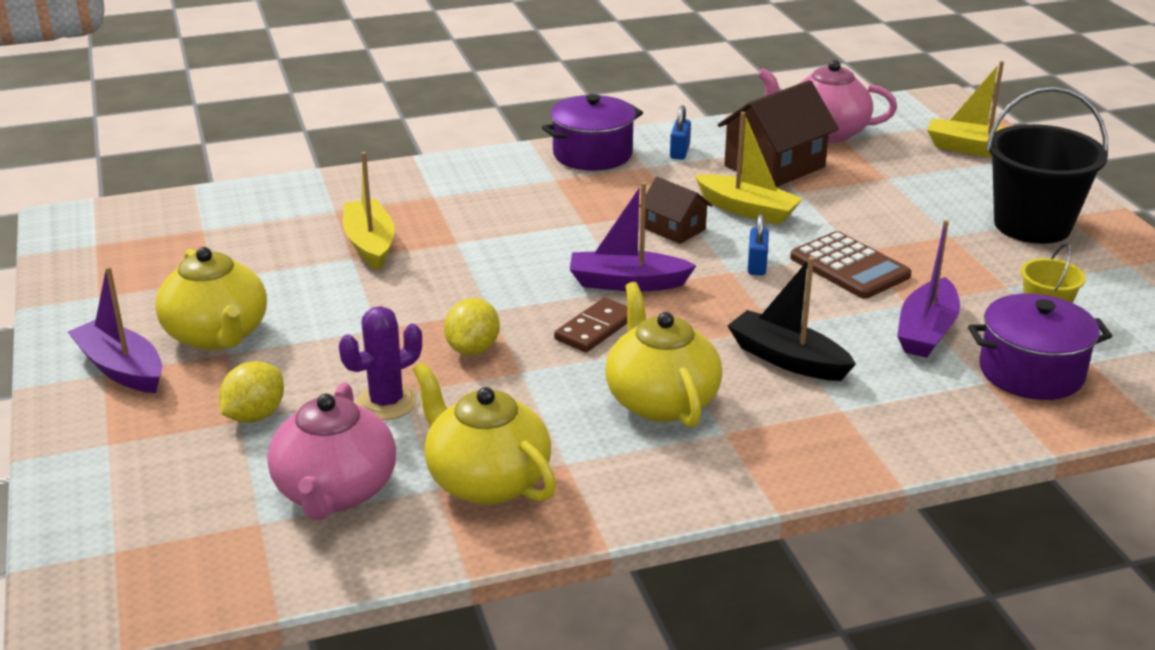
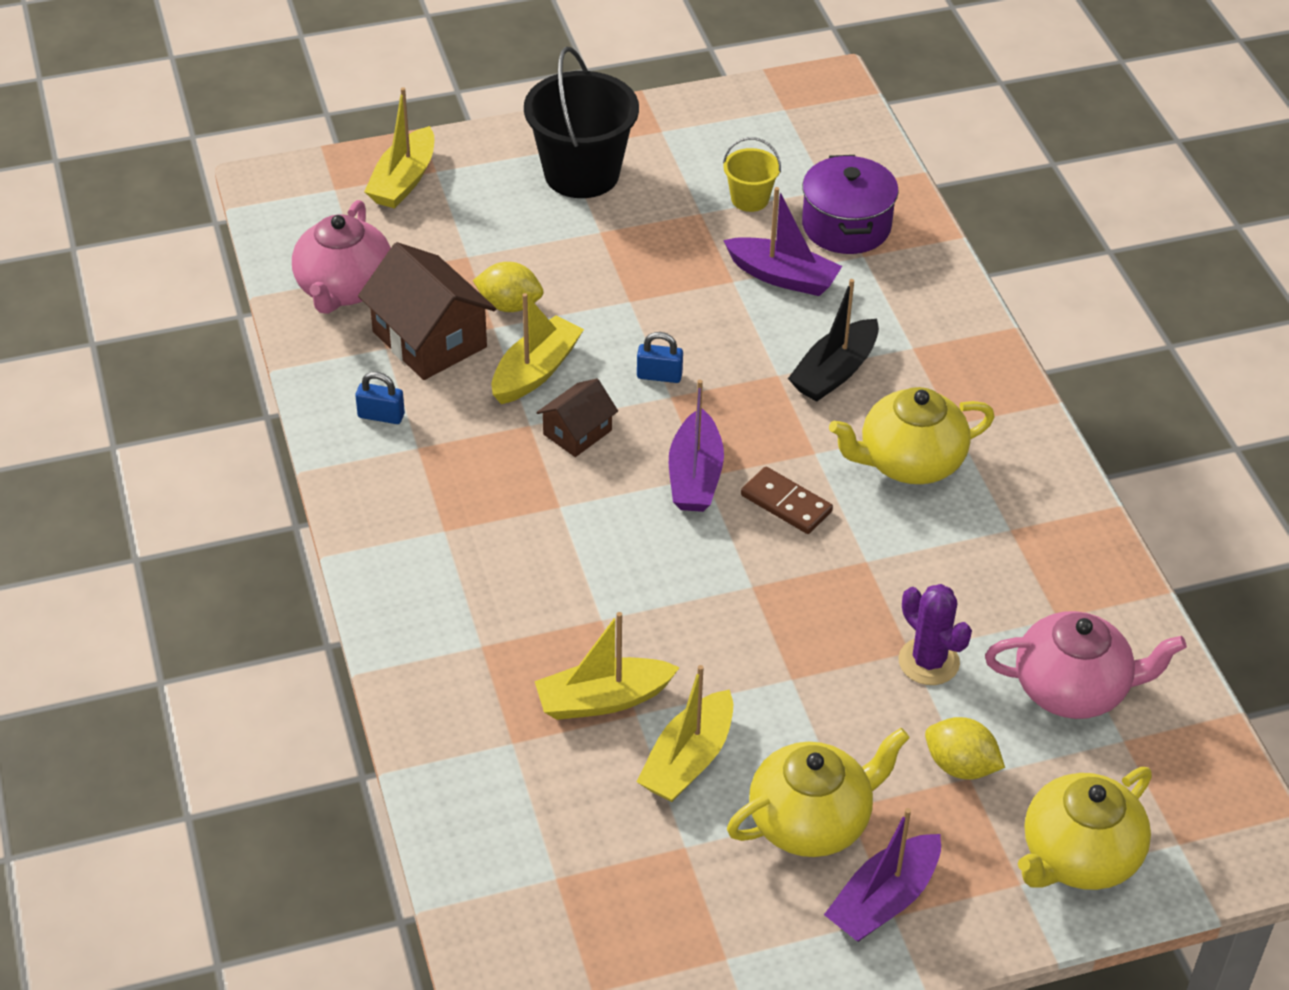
camera: 90 degrees left, 15 degrees up
yellow teapot [413,362,556,505] -> yellow teapot moved to [1018,767,1152,890]
yellow lemon [444,298,500,355] -> yellow lemon moved to [473,262,543,312]
purple pot [542,94,643,171] -> none
brown calculator [790,231,911,299] -> none
none -> yellow boat [636,665,733,802]

